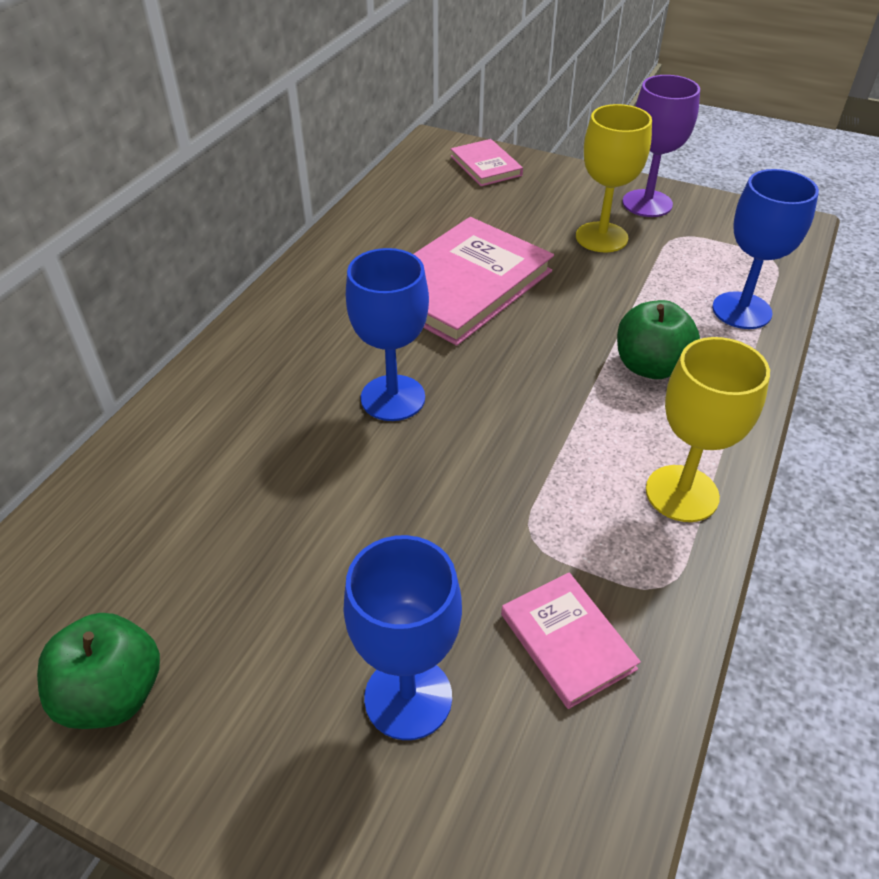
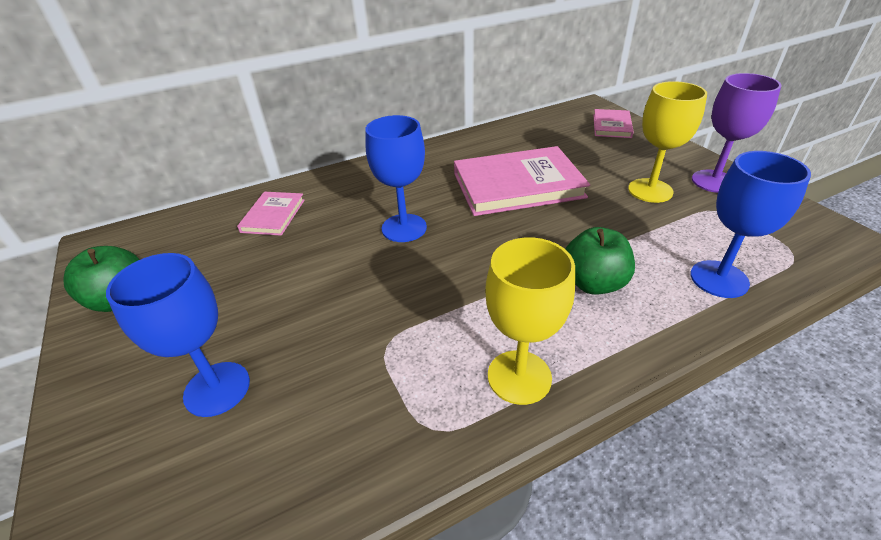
camera: 40 degrees right, 5 degrees down
pink book [501,572,641,709] -> pink book moved to [237,192,305,236]

